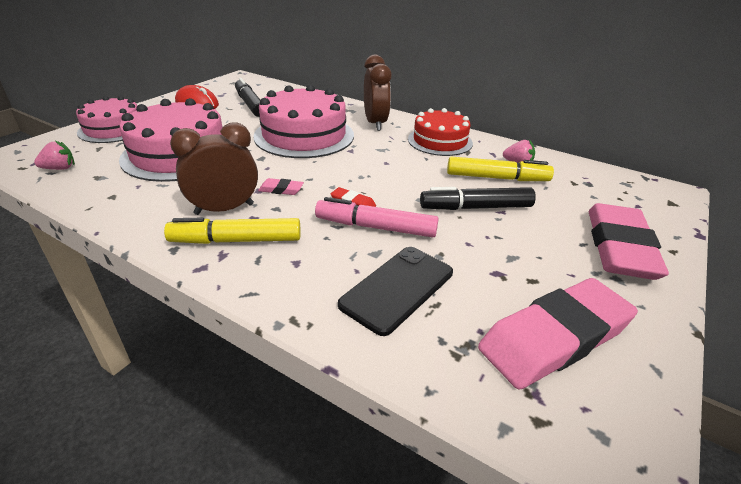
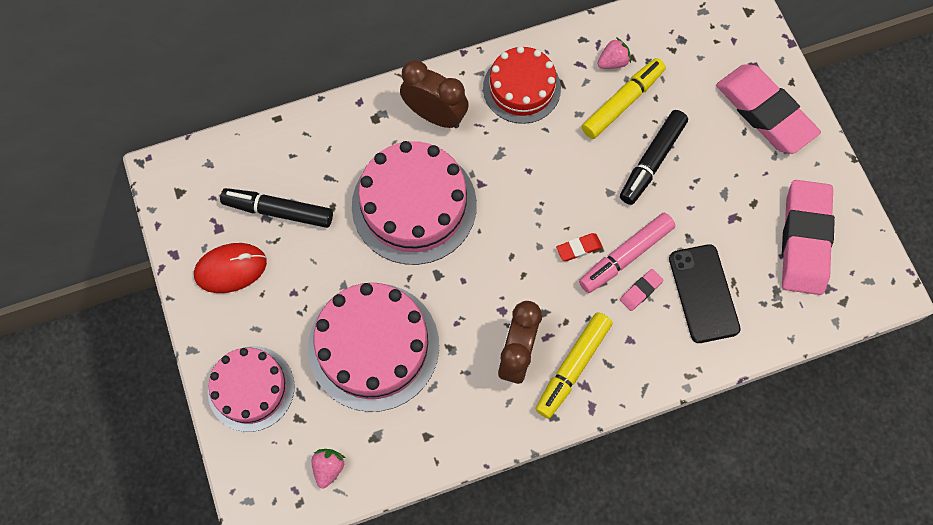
camera: 50 degrees left, 35 degrees up
pink eraser [258,178,304,195] -> pink eraser moved to [620,269,663,311]

